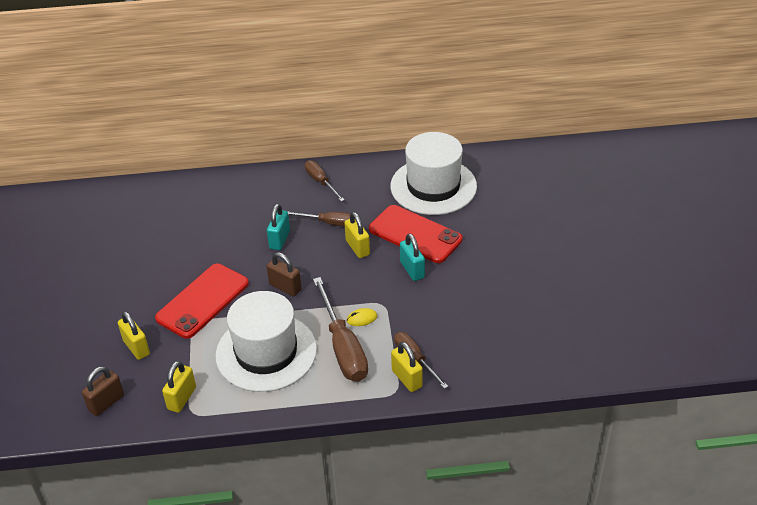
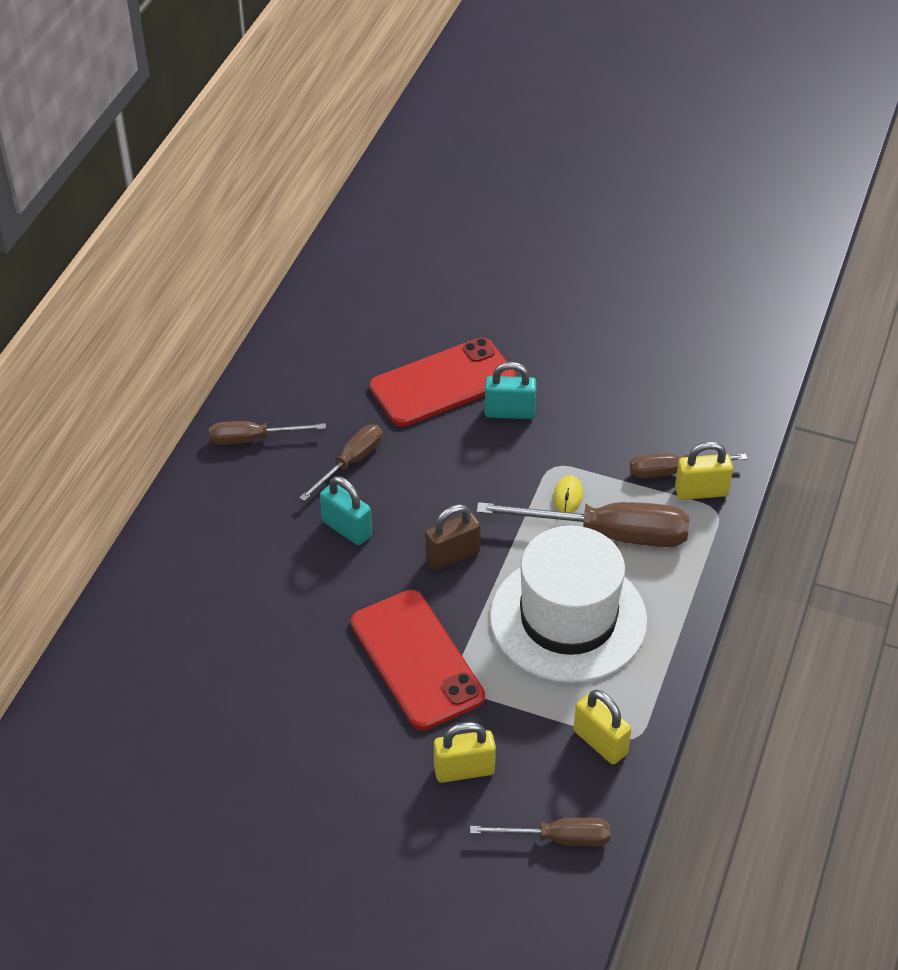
camera: 65 degrees left, 5 degrees up
brown padlock [82,366,124,416] -> brown screwdriver [470,818,610,847]
yellow padlock [344,212,370,258] -> none
white hat [390,132,477,215] -> none

